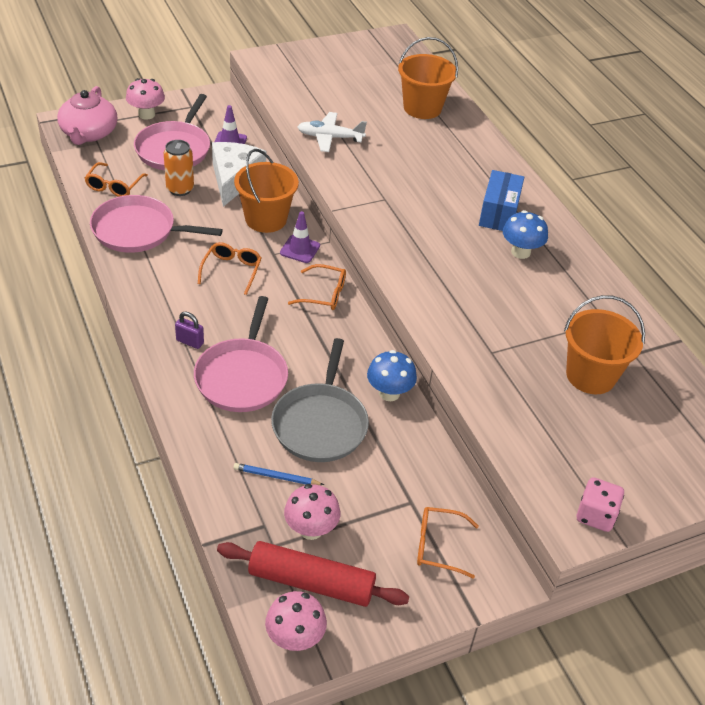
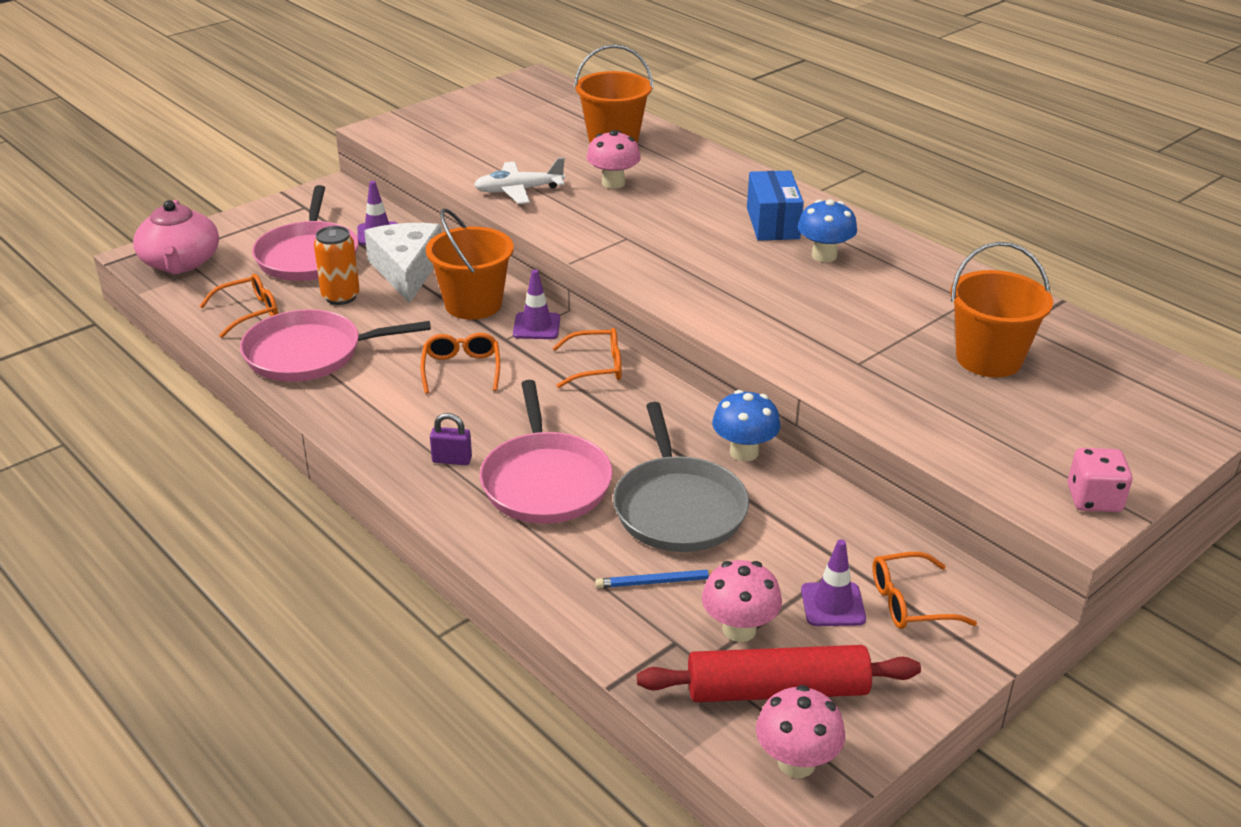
camera: 15 degrees left, 10 degrees down
orange glasses [85,162,148,197] -> orange glasses turned 120 degrees counterclockwise [199,274,278,338]
pink mushroom [126,78,165,120] -> pink mushroom moved to [586,130,641,189]
none -> purple traffic cone [801,539,866,626]

